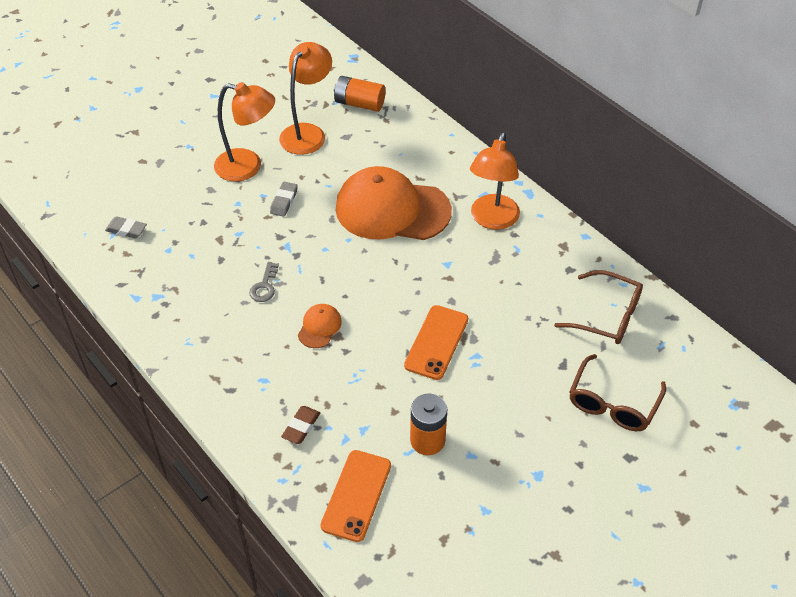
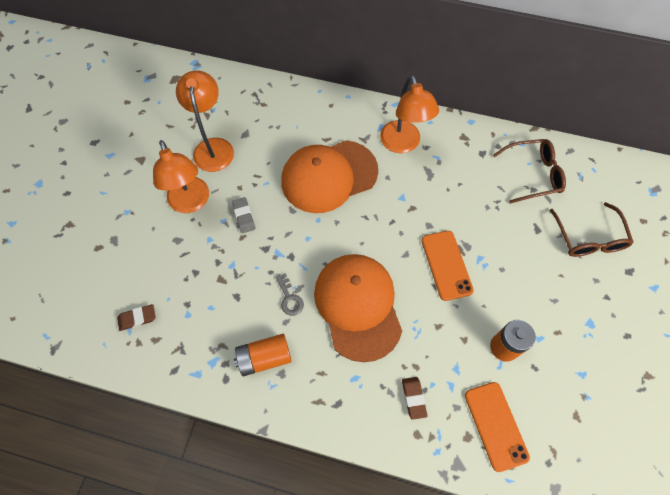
camera: 35 degrees left, 15 degrees up
grey eraser [105,216,147,239] -> brown eraser [117,304,156,331]
orange lamp [214,82,275,182] -> orange lamp turned 90 degrees clockwise [153,140,209,213]
orange cap [298,304,342,348] -> orange cap [314,254,402,362], size x2.41
orange battery [334,76,386,112] -> orange battery moved to [234,334,292,376]

